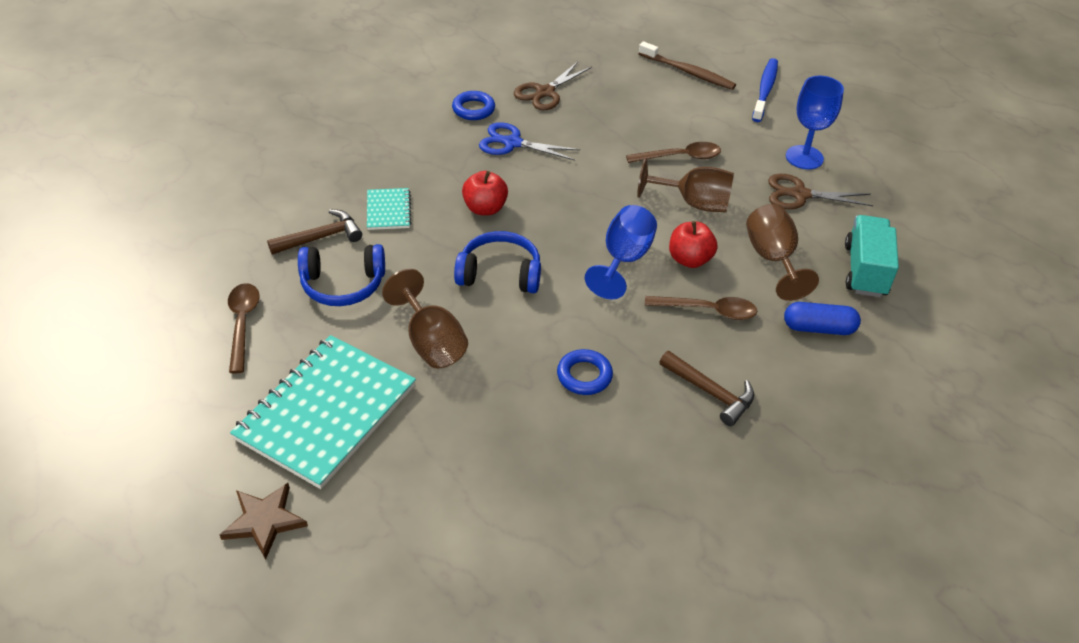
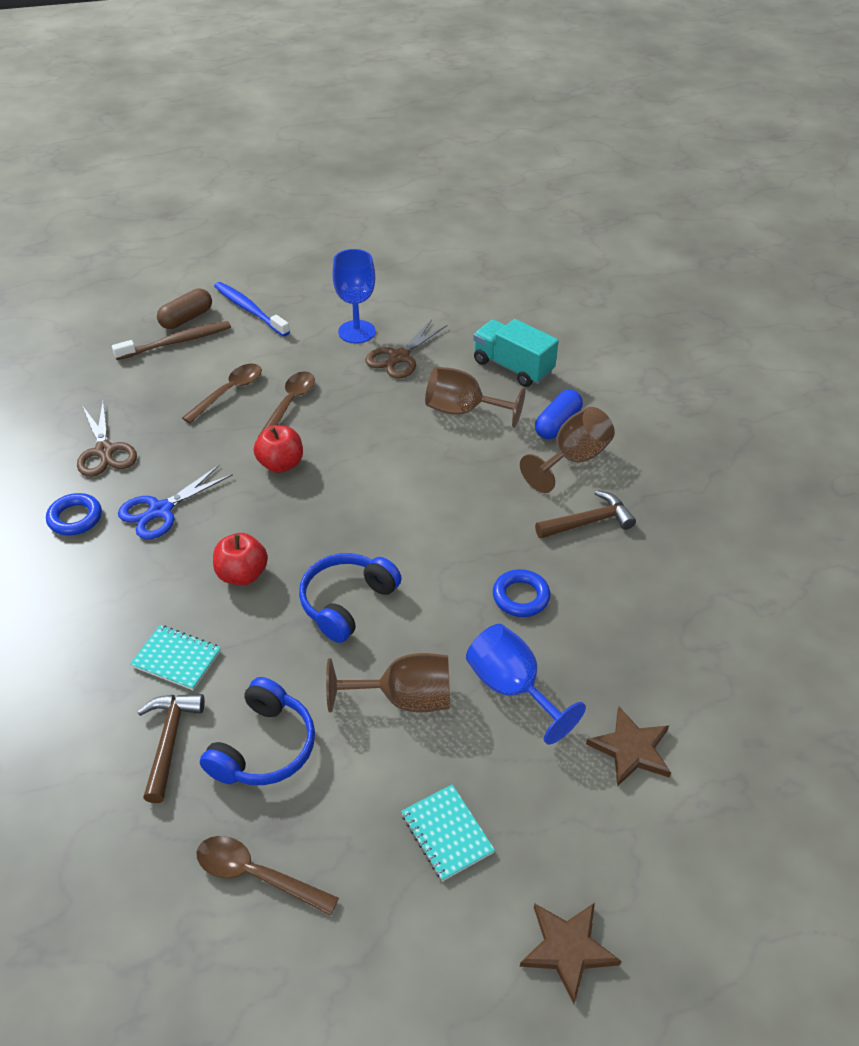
camera: 60 degrees left, 0 degrees up
turquoise notebook [230,335,416,489] -> turquoise notebook [401,784,495,881], size x0.45
blue goblet [585,205,657,299] -> blue goblet moved to [466,624,586,745]
brown goblet [637,158,734,212] -> brown goblet moved to [520,407,615,493]
brown spoon [645,296,757,320] -> brown spoon moved to [182,364,262,423]
red apple [669,221,717,268] -> red apple moved to [254,425,303,473]
none -> brown capsule [157,289,212,329]
none -> brown star [586,707,671,786]

